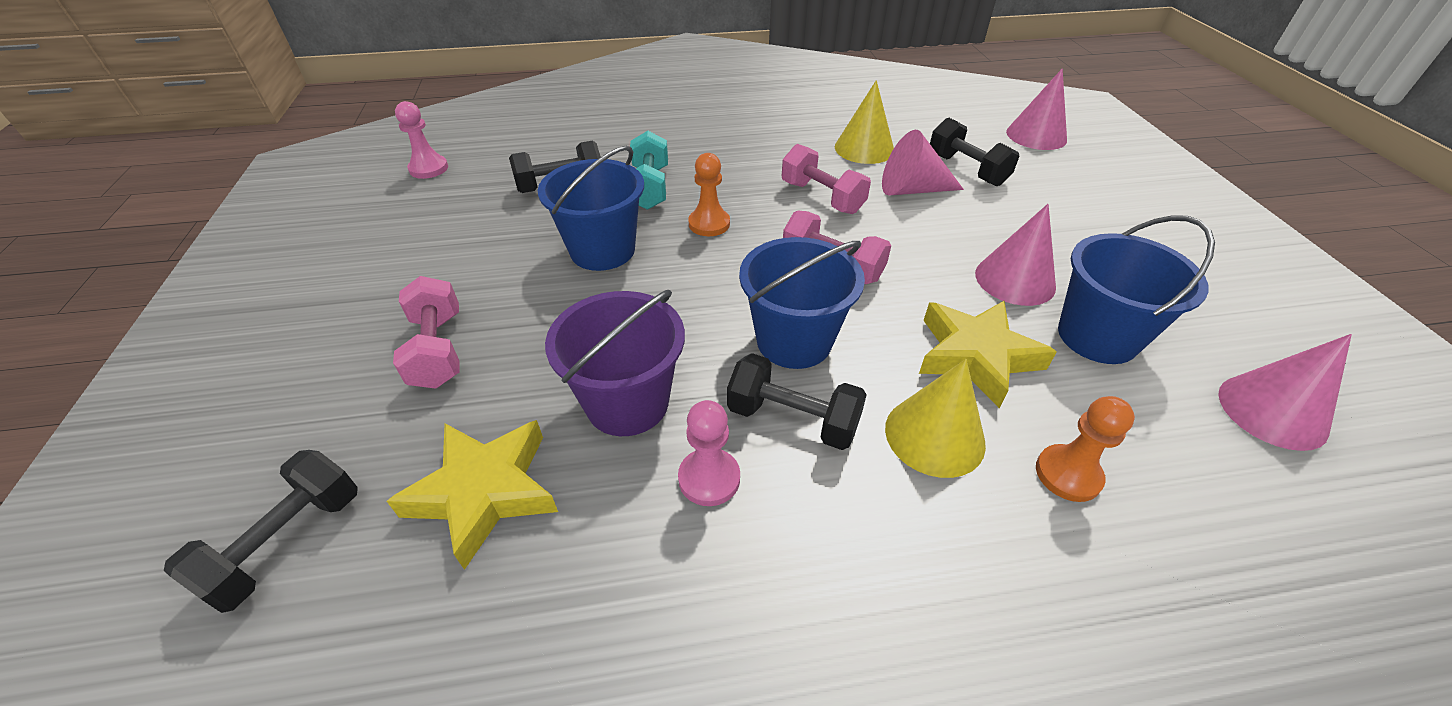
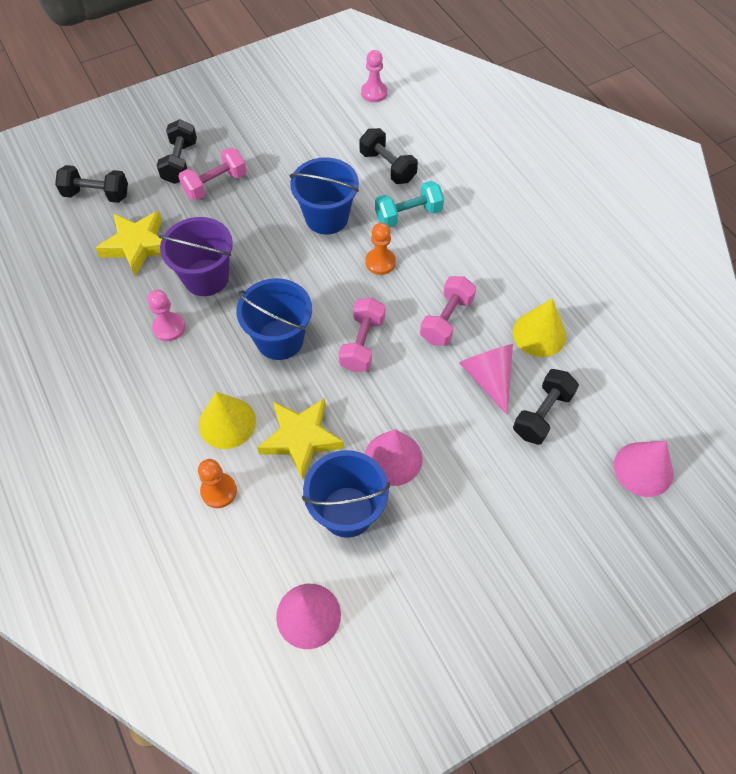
camera: 70 degrees right, 15 degrees up
black dumbbell [727,353,867,450] -> black dumbbell moved to [157,119,197,184]

